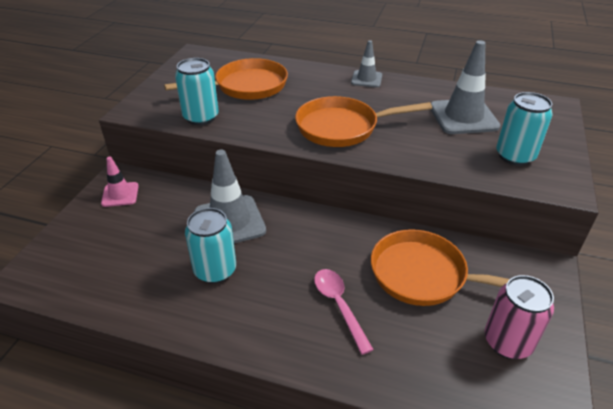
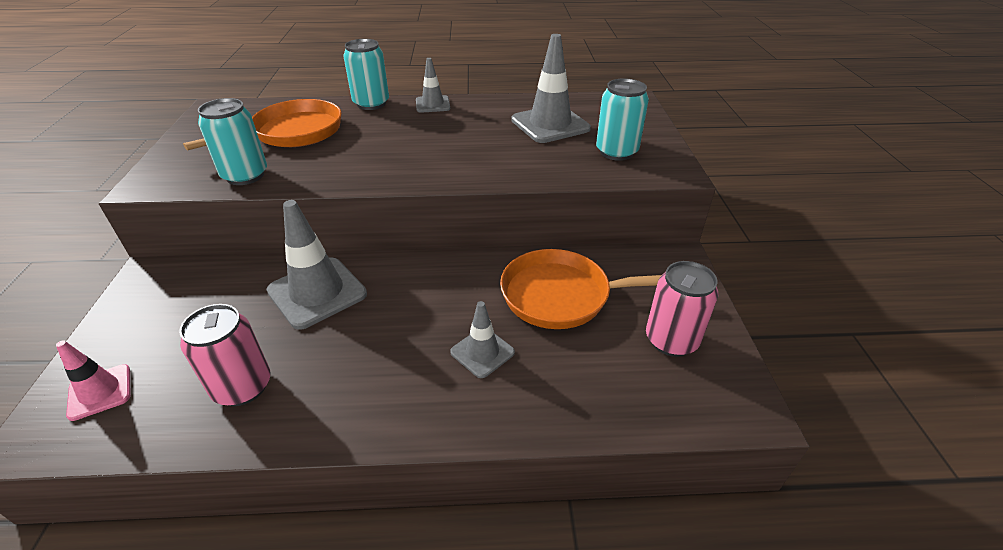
camera: 20 degrees left, 0 degrees up
pink traffic cone [101,157,138,207] -> pink traffic cone moved to [56,340,130,421]
turquoise can [185,208,236,284] -> turquoise can moved to [343,39,389,110]
orange pan [295,96,432,147] -> none
pink spoon [314,269,374,355] -> grey traffic cone [450,301,515,378]
none -> pink can [179,304,270,406]

